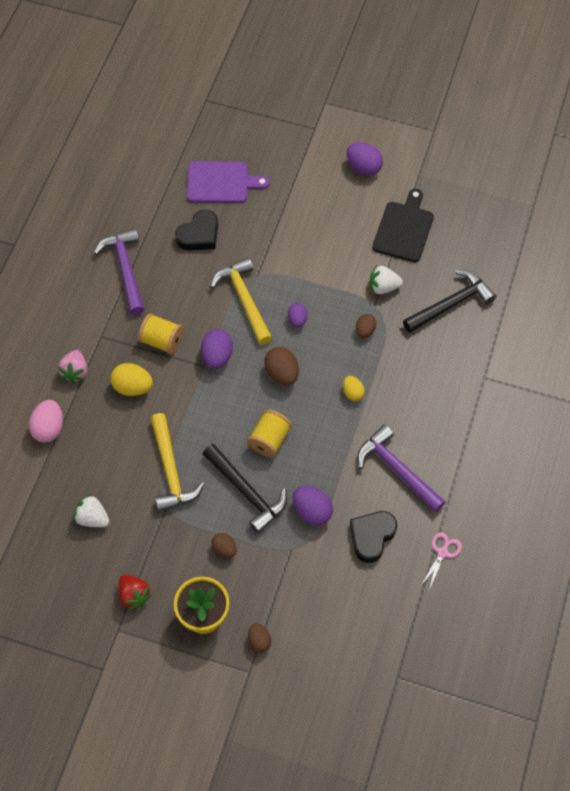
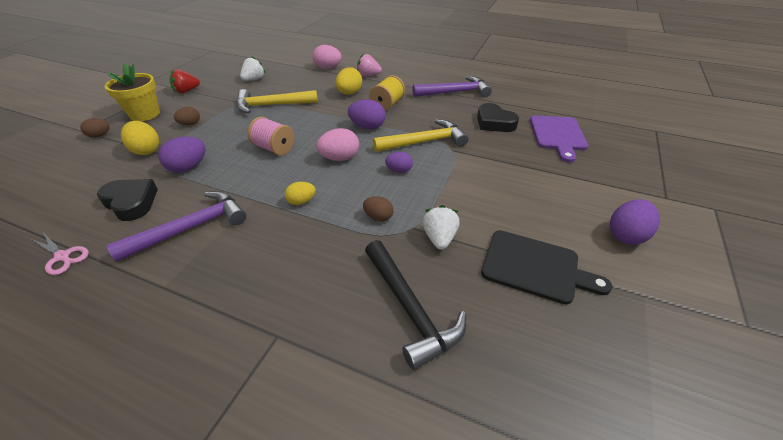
camera: 95 degrees right, 20 degrees down
black hammer [203,444,287,534] -> none
yellow spool [247,409,292,457] -> pink spool [248,117,294,155]
brown egg [264,347,299,386] -> pink egg [316,128,359,161]
none -> yellow egg [121,121,159,155]

